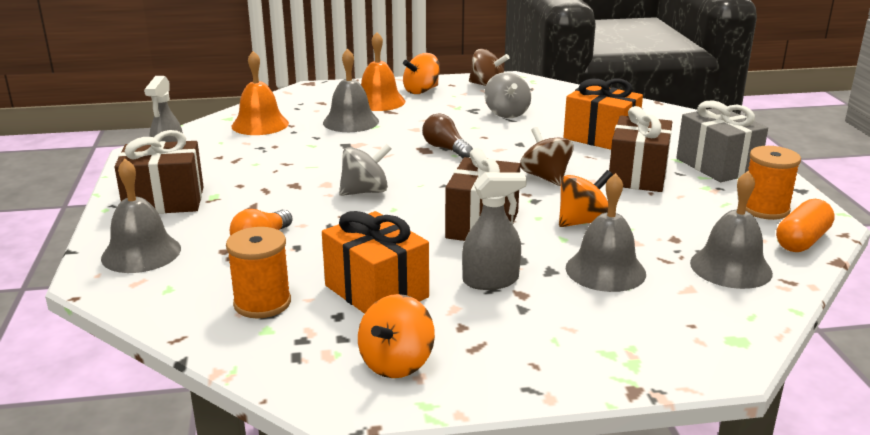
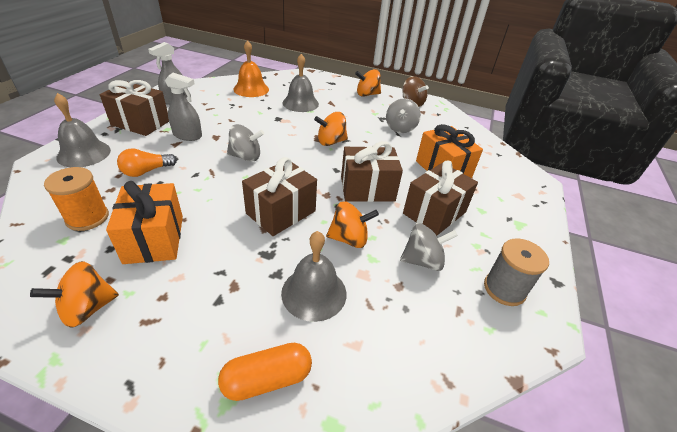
camera: 25 degrees right, 15 degrees up
orange bell [361,32,405,111] -> none
brown light bulb [422,113,473,158] -> orange spinning top [314,112,348,146]
grey spray bottle [462,172,527,290] -> grey spray bottle moved to [165,73,202,141]
brown spinning top [520,127,574,186] -> brown gift [341,141,403,202]
grey gift [676,100,768,182] -> none
grey bell [690,171,773,289] -> none
orange spool [746,146,801,220] -> grey spool [484,238,549,306]
orange capsule [776,199,835,252] -> orange capsule moved to [218,343,312,401]
none -> grey spinning top [400,223,458,271]

